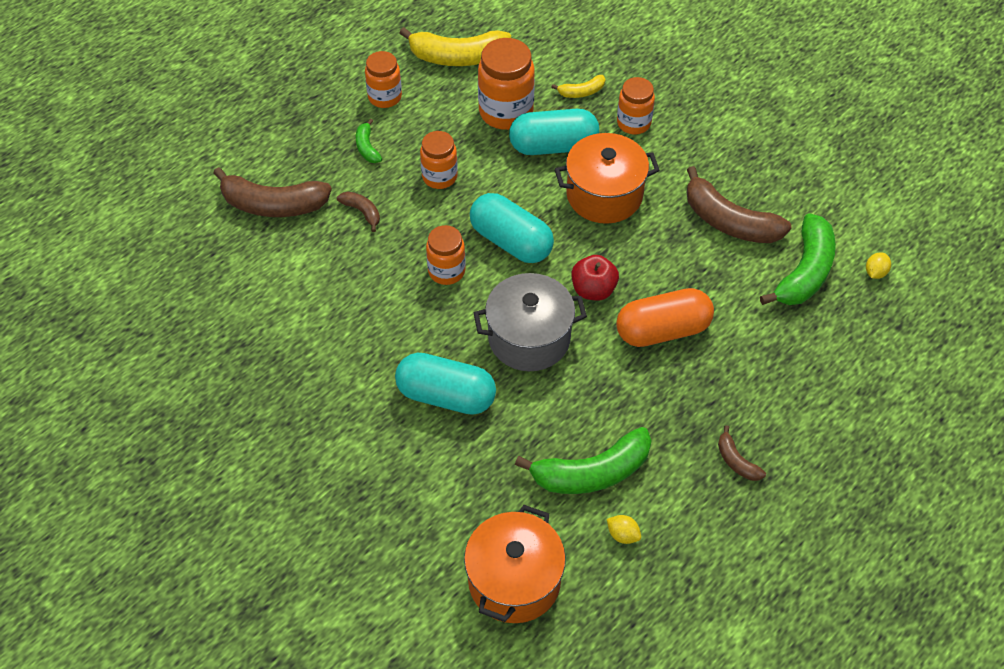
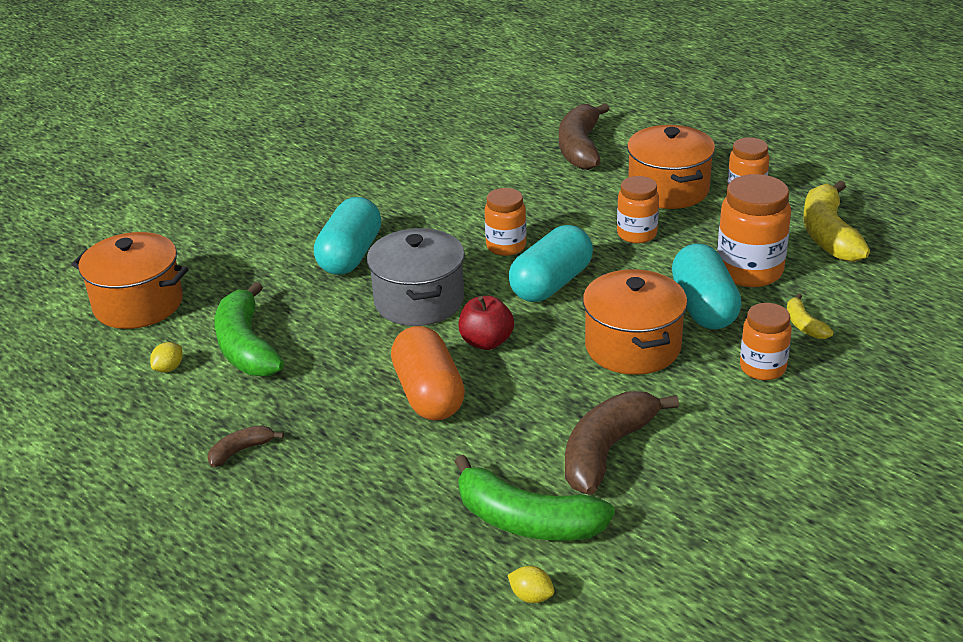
camera: 90 degrees right, 20 degrees down
brown banana [337,191,380,232] -> none
green banana [356,118,382,163] -> orange pot [627,125,715,209]

